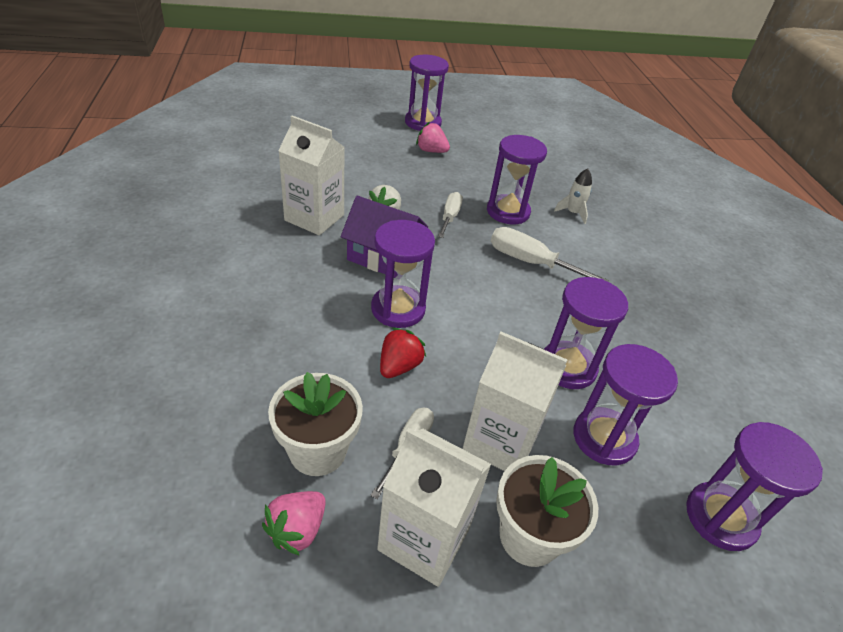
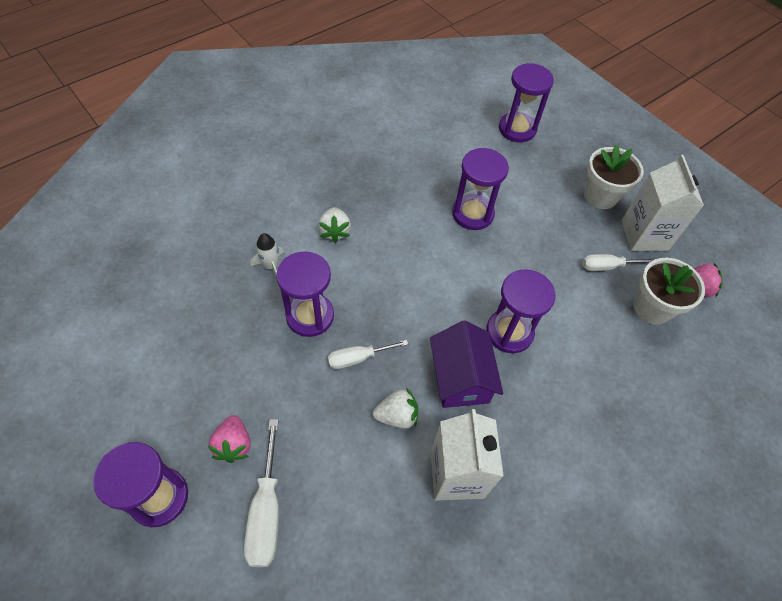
camera: 120 degrees left, 15 degrees up
red strawberry [380,327,426,378] -> none
white carton [462,332,567,471] -> none
white screwdriver [491,227,609,282] -> white screwdriver moved to [244,419,279,567]
purple hourglass [573,344,678,465] -> none
none -> white strawberry [318,207,351,243]

